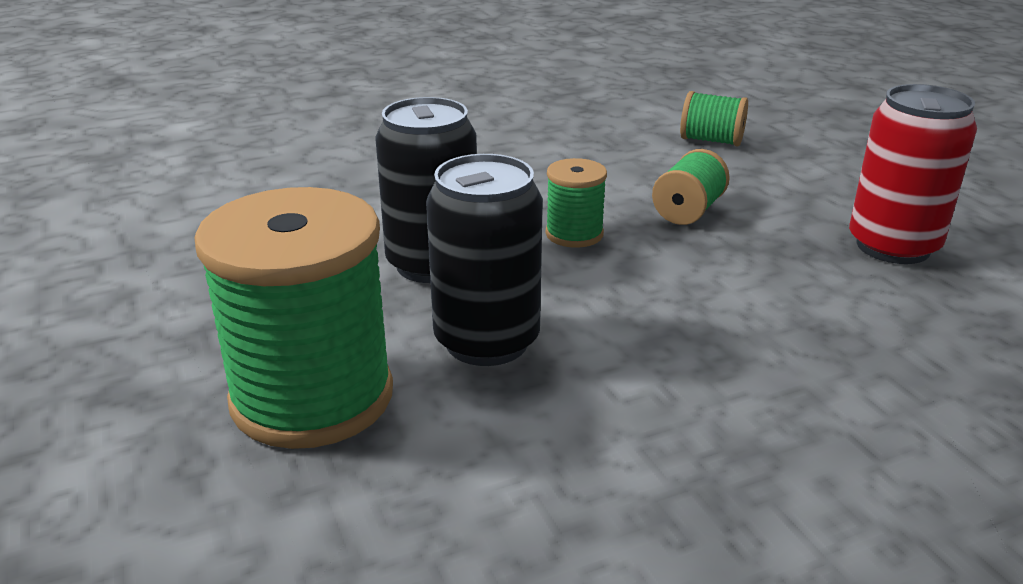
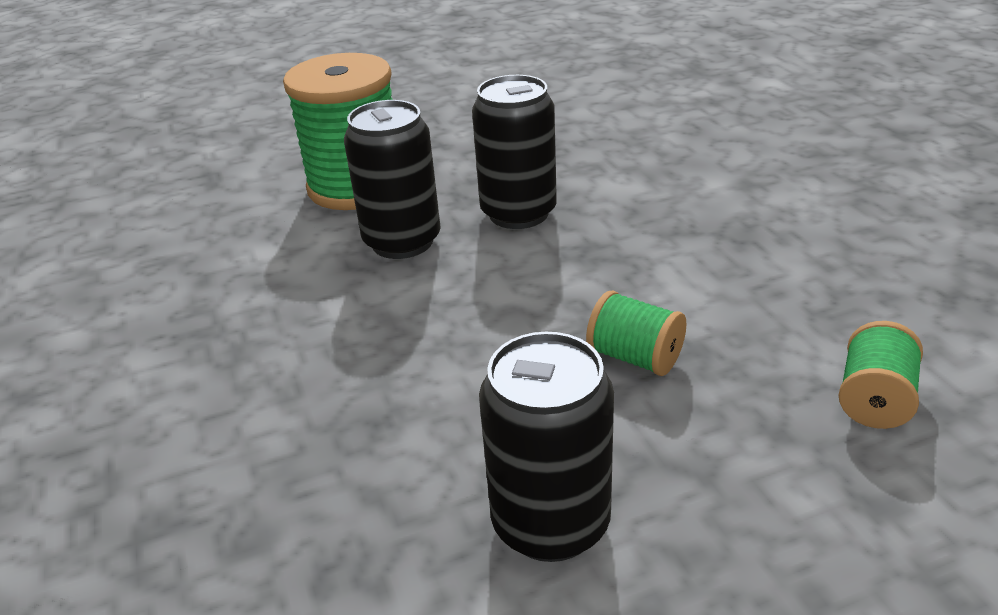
camera: 95 degrees right, 5 degrees up
green spool [545,158,607,248] -> none
red can [849,84,977,264] -> black can [479,332,614,562]

